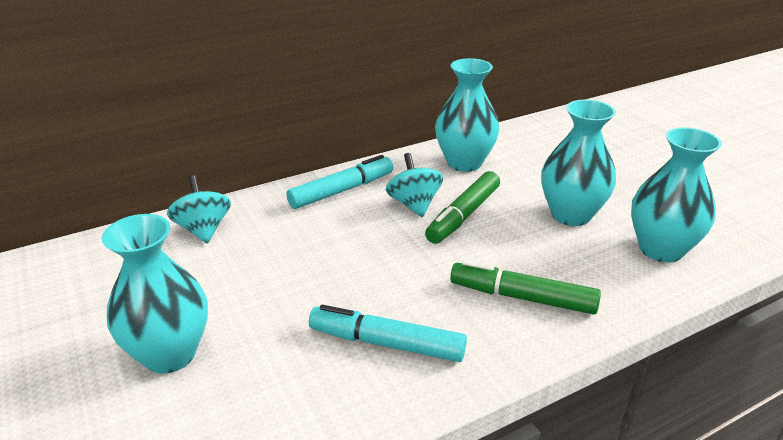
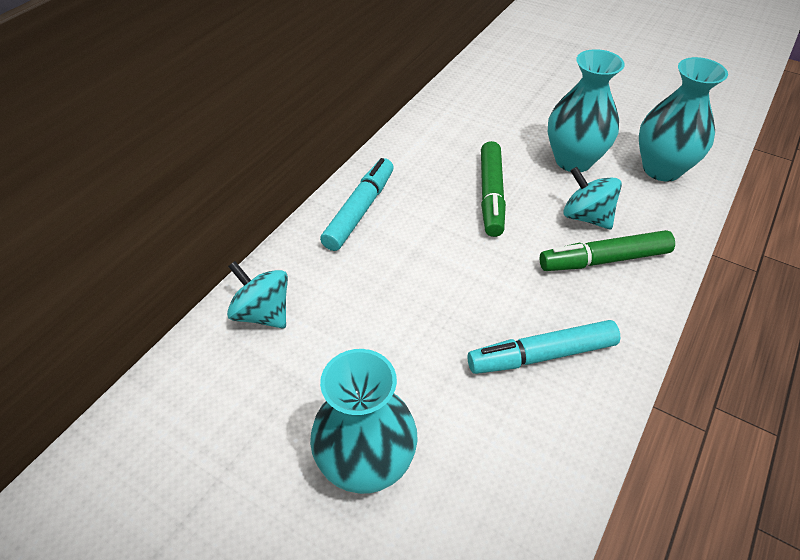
camera: 30 degrees left, 15 degrees up
turquoise spinning top [386,153,443,217] -> turquoise spinning top moved to [563,167,622,229]
turquoise vase [435,58,499,172] -> none

